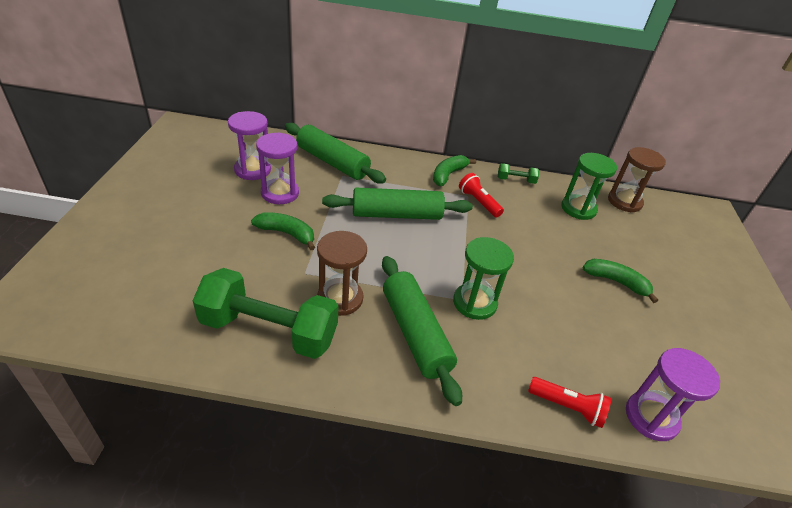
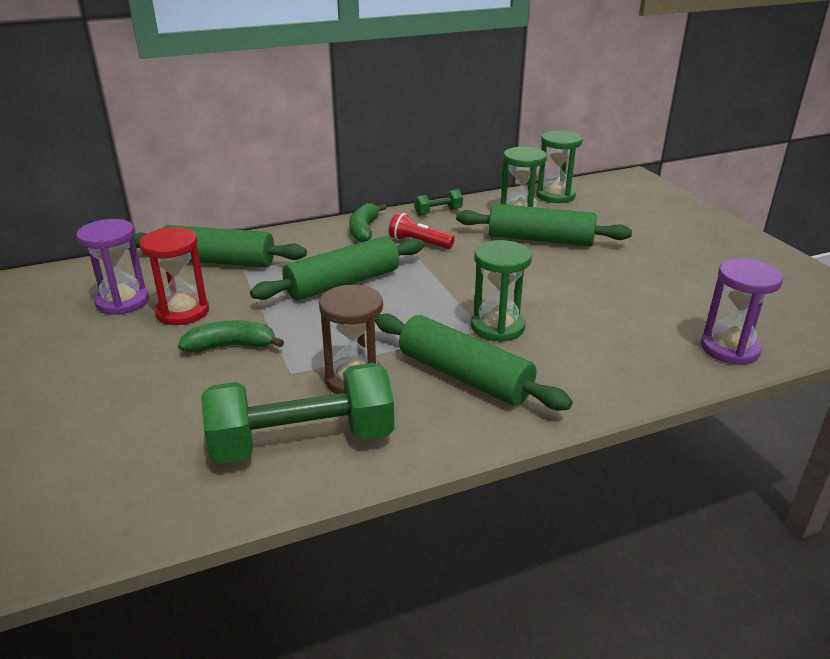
camera: 25 degrees left, 10 degrees down
purple hourglass [256,132,299,204] -> red hourglass [140,227,209,325]
red flashlight [528,377,611,428] -> none
green banana [582,259,658,303] -> none
brown hourglass [608,147,666,212] -> green hourglass [536,130,583,203]
none -> green rolling pin [456,204,632,246]

